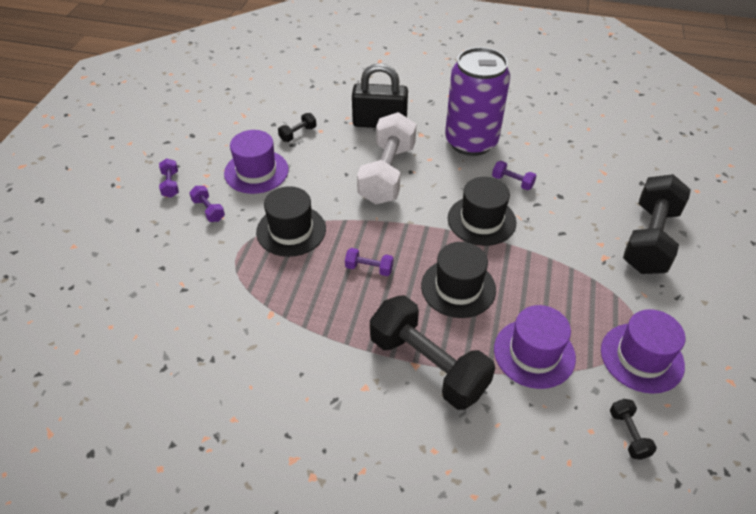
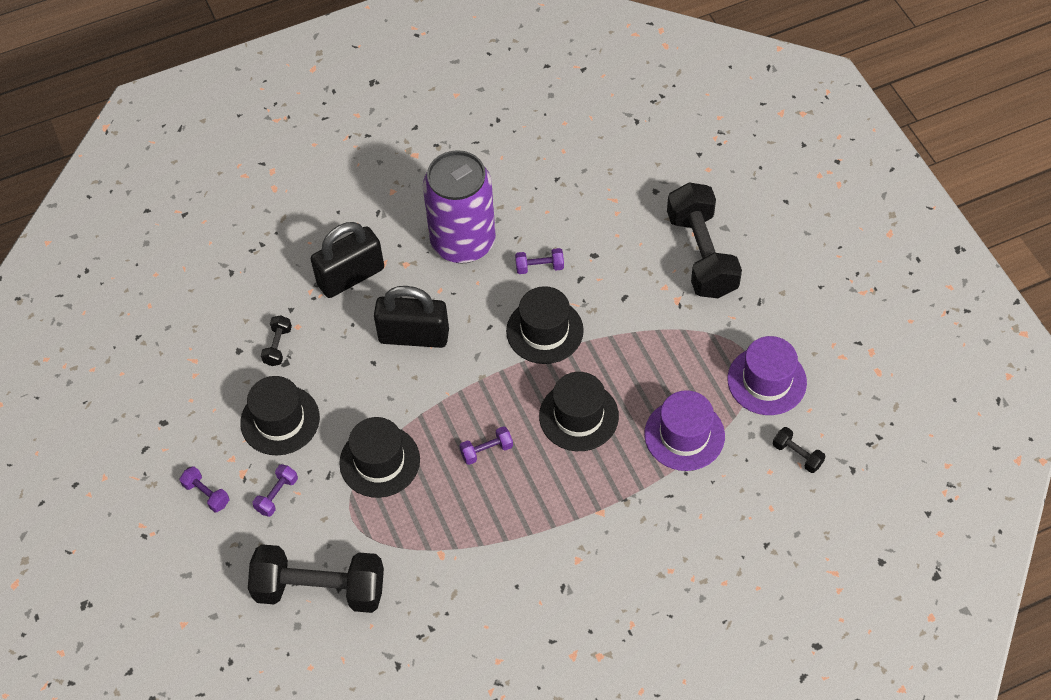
camera: 35 degrees left, 10 degrees up
purple dumbbell [189,186,225,222] -> purple dumbbell turned 75 degrees counterclockwise [253,464,298,517]
purple hat [224,130,289,194] -> black hat [240,376,320,455]
white dumbbell [357,112,417,204] -> black padlock [374,286,449,348]
black dumbbell [370,295,495,410] -> black dumbbell moved to [248,544,384,613]

